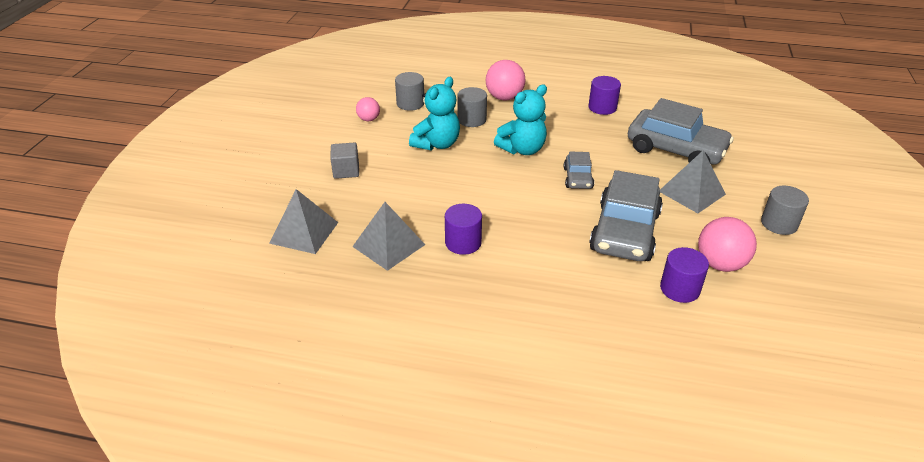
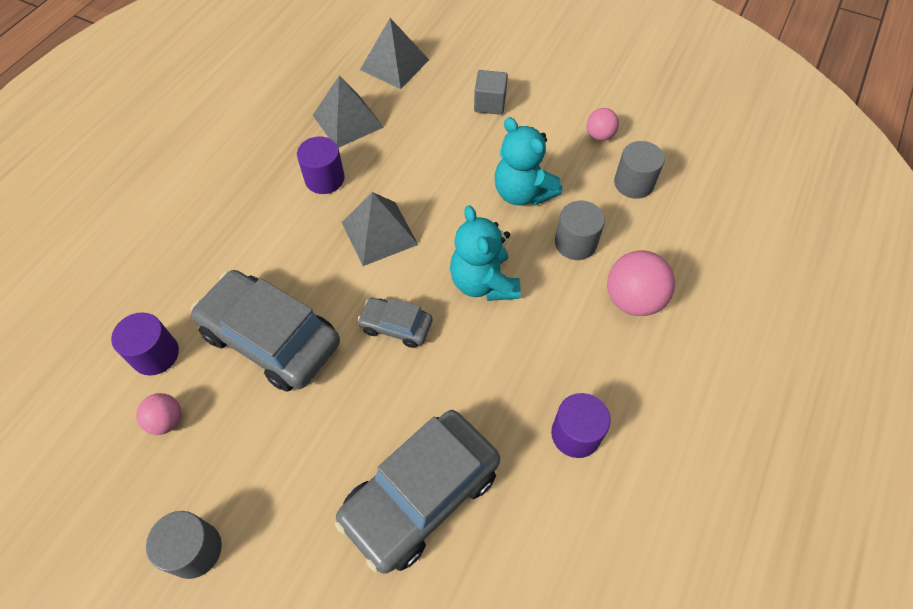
camera: 105 degrees right, 20 degrees up
grey pyramid [660,150,726,213] -> grey pyramid moved to [342,192,418,266]
pink ball [698,217,757,272] -> pink ball [136,393,181,435], size x0.58

